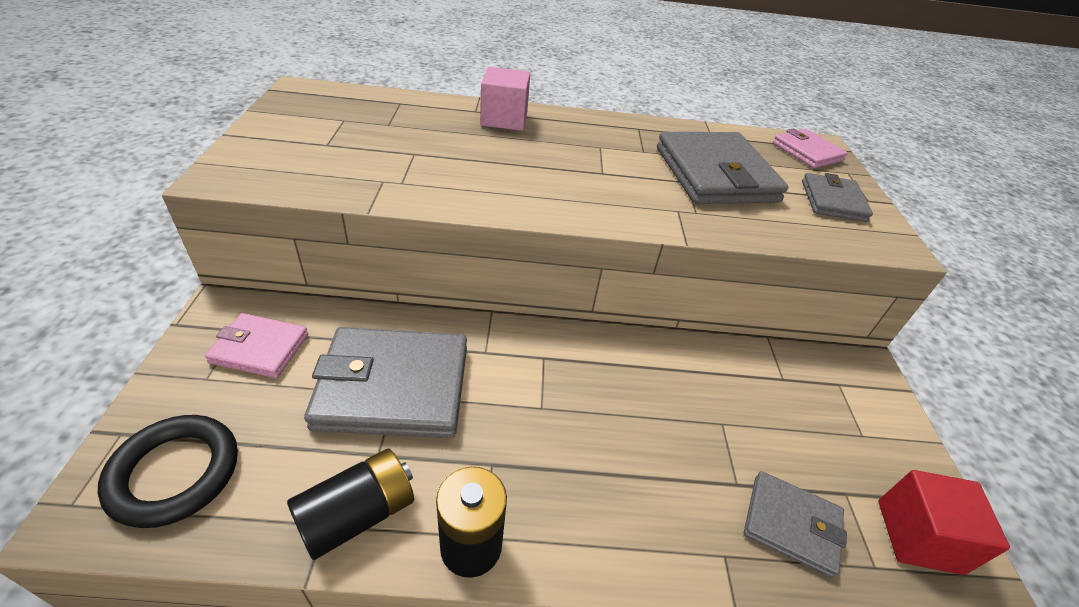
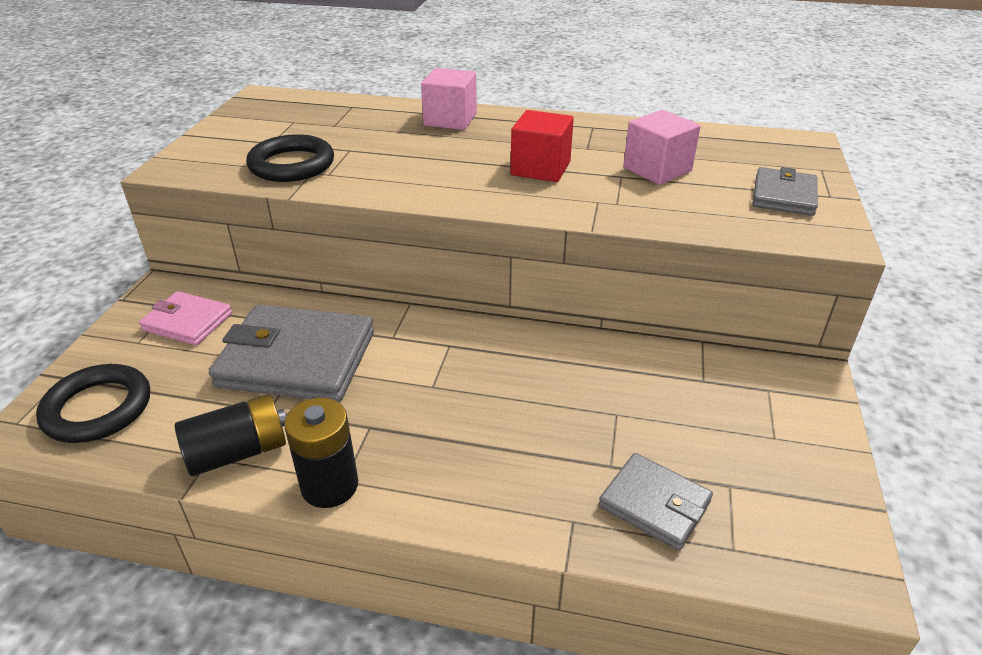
camera: 15 degrees right, 5 degrees down
grey wallet [657,132,788,204] -> pink cube [623,110,701,185]
pink wallet [773,128,848,169] -> none
red cube [878,470,1010,575] -> red cube moved to [511,110,574,182]
none -> black ring [246,134,334,182]

